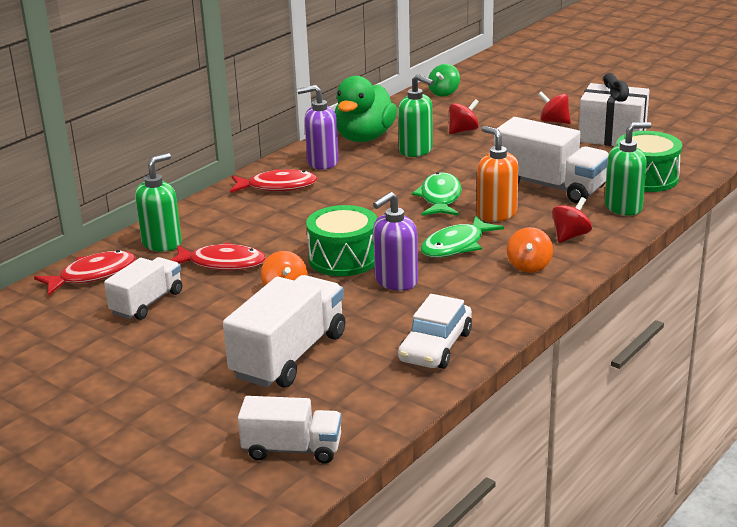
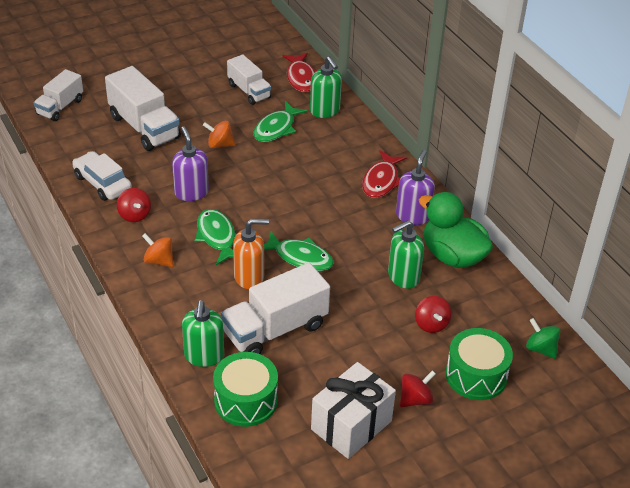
camera: 110 degrees right, 15 degrees up
red fish [171,242,266,271] -> green fish [253,101,308,142]
green drum [306,205,377,276] -> green drum moved to [446,328,513,400]
red spinning top [552,197,592,243] -> red spinning top moved to [117,188,151,222]

